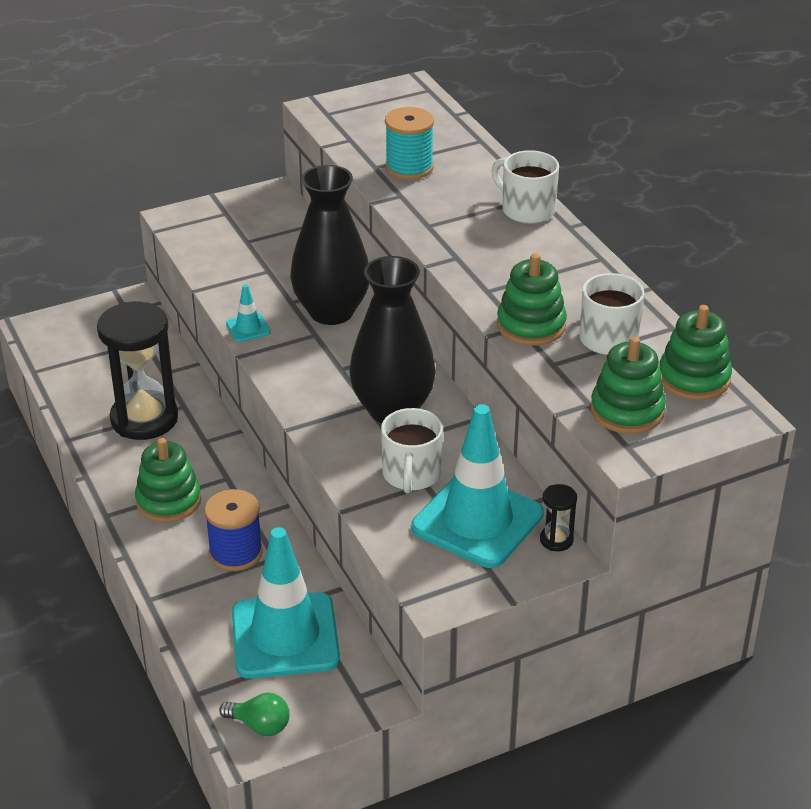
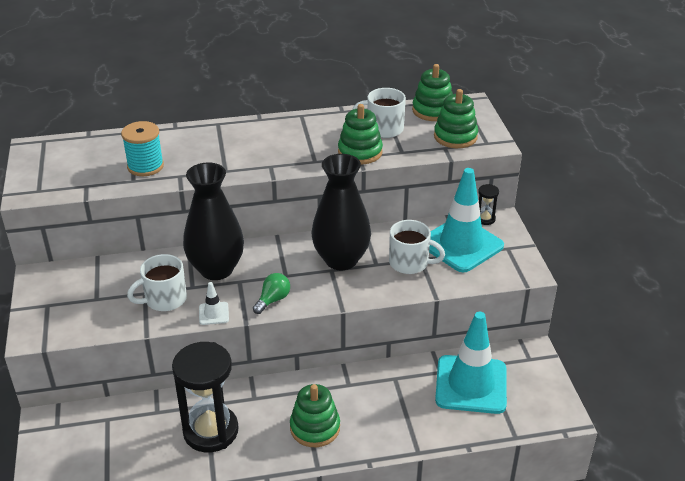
camera: 75 degrees left, 0 degrees up
blue spool [204,489,263,571] -> none
green light bulb [219,693,290,736] -> green light bulb moved to [253,273,290,314]
turquoise traffic cone [226,284,271,342] -> white traffic cone [199,282,229,325]
white mug [491,150,559,224] -> white mug moved to [127,254,187,311]

